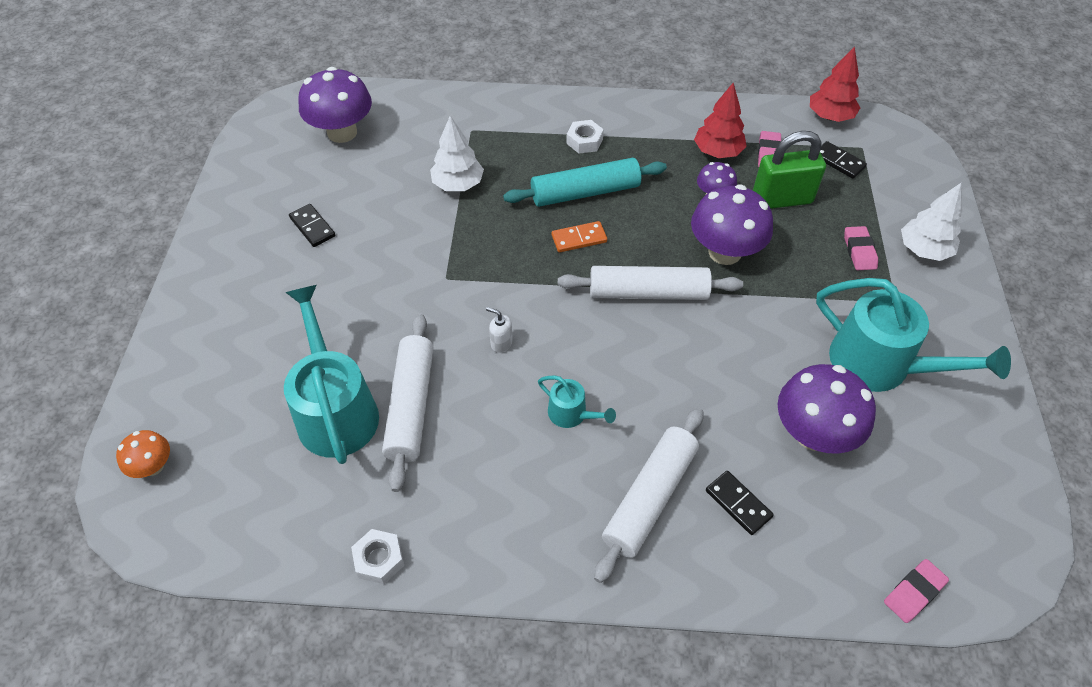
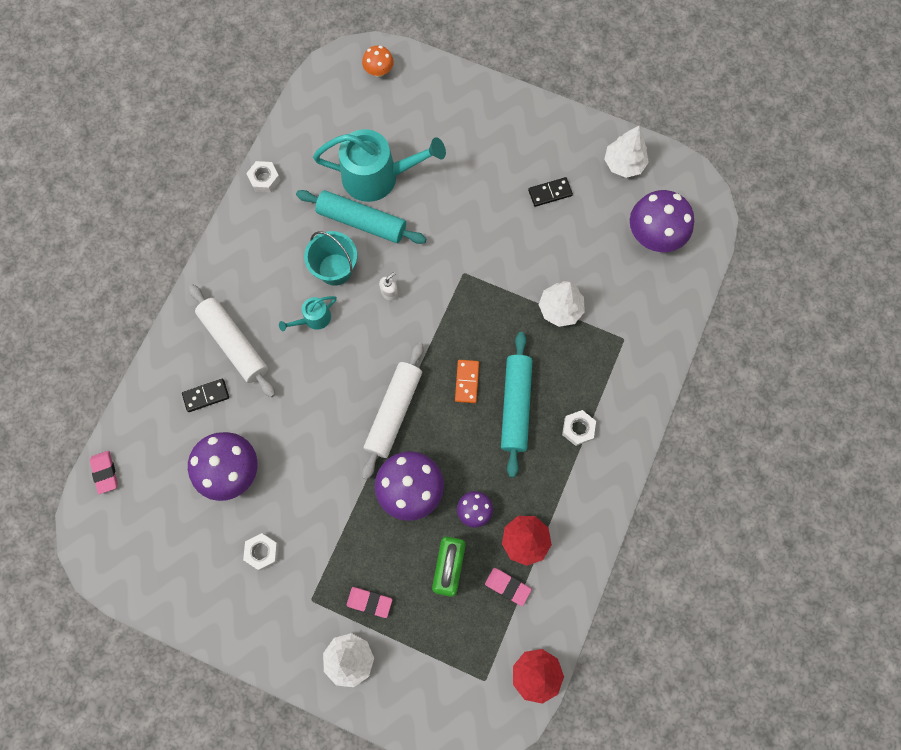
camera: 110 degrees right, 20 degrees up
white rolling pin [382,314,434,492] -> turquoise rolling pin [296,190,426,244]
turquoise watering can [816,278,1011,392] -> white nut [243,533,279,571]
black domino [820,141,867,179] -> none
none -> turquoise bucket [304,231,357,286]
none -> white tree [604,126,649,178]

